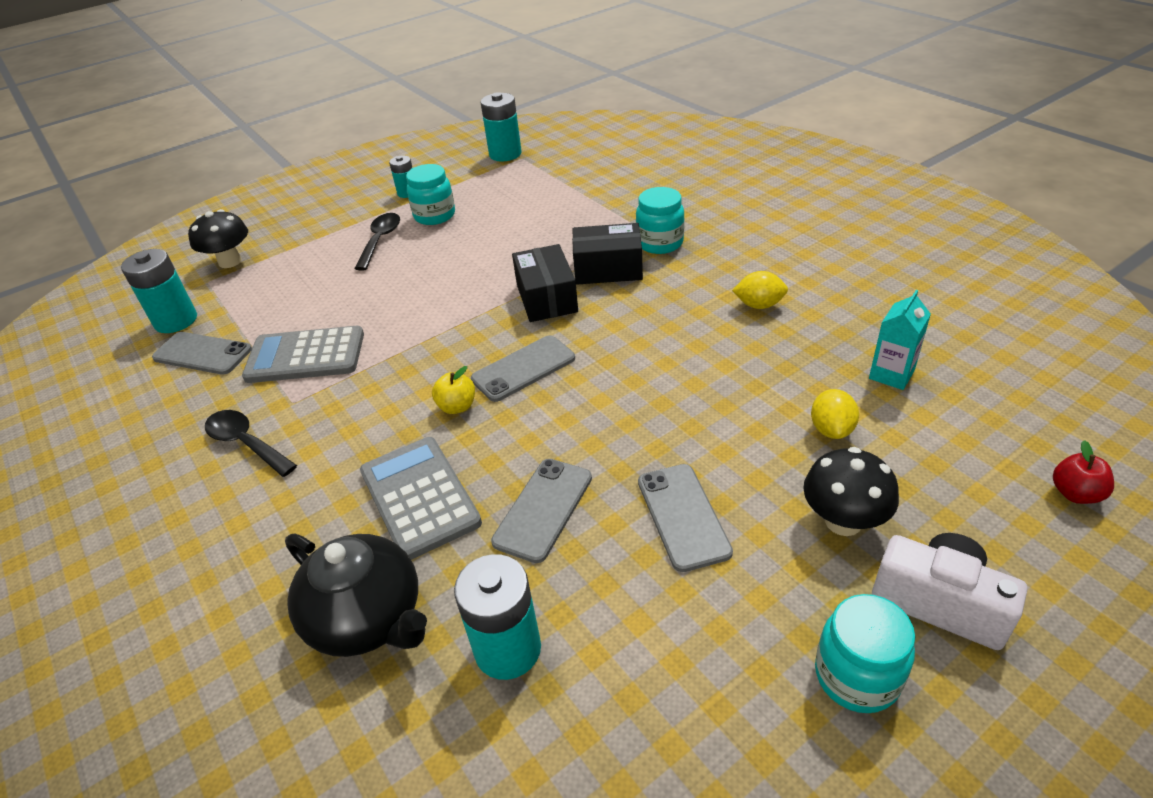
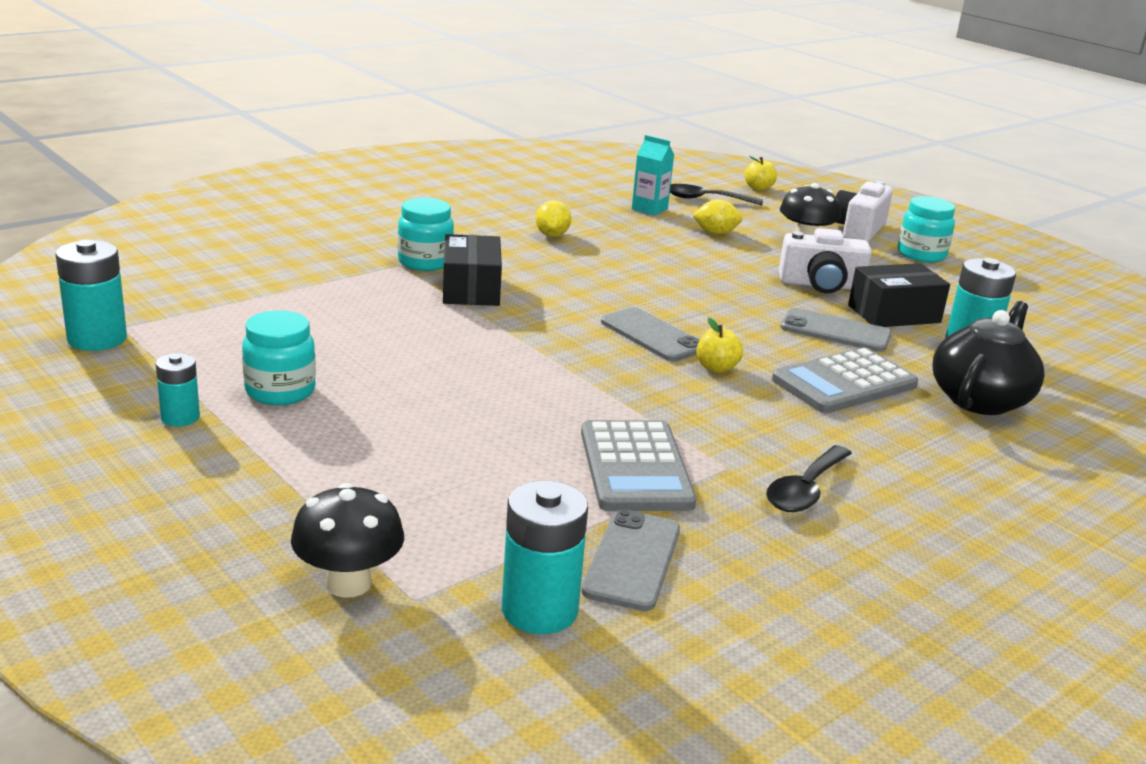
camera: 100 degrees left, 15 degrees down
black spoon [354,213,400,271] -> black spoon moved to [670,184,763,205]
black box [512,244,578,322] -> black box moved to [848,263,950,327]
grey phone [638,464,733,572] -> white camera [779,228,872,293]
red apple [1053,440,1114,504] -> yellow apple [744,156,777,191]

